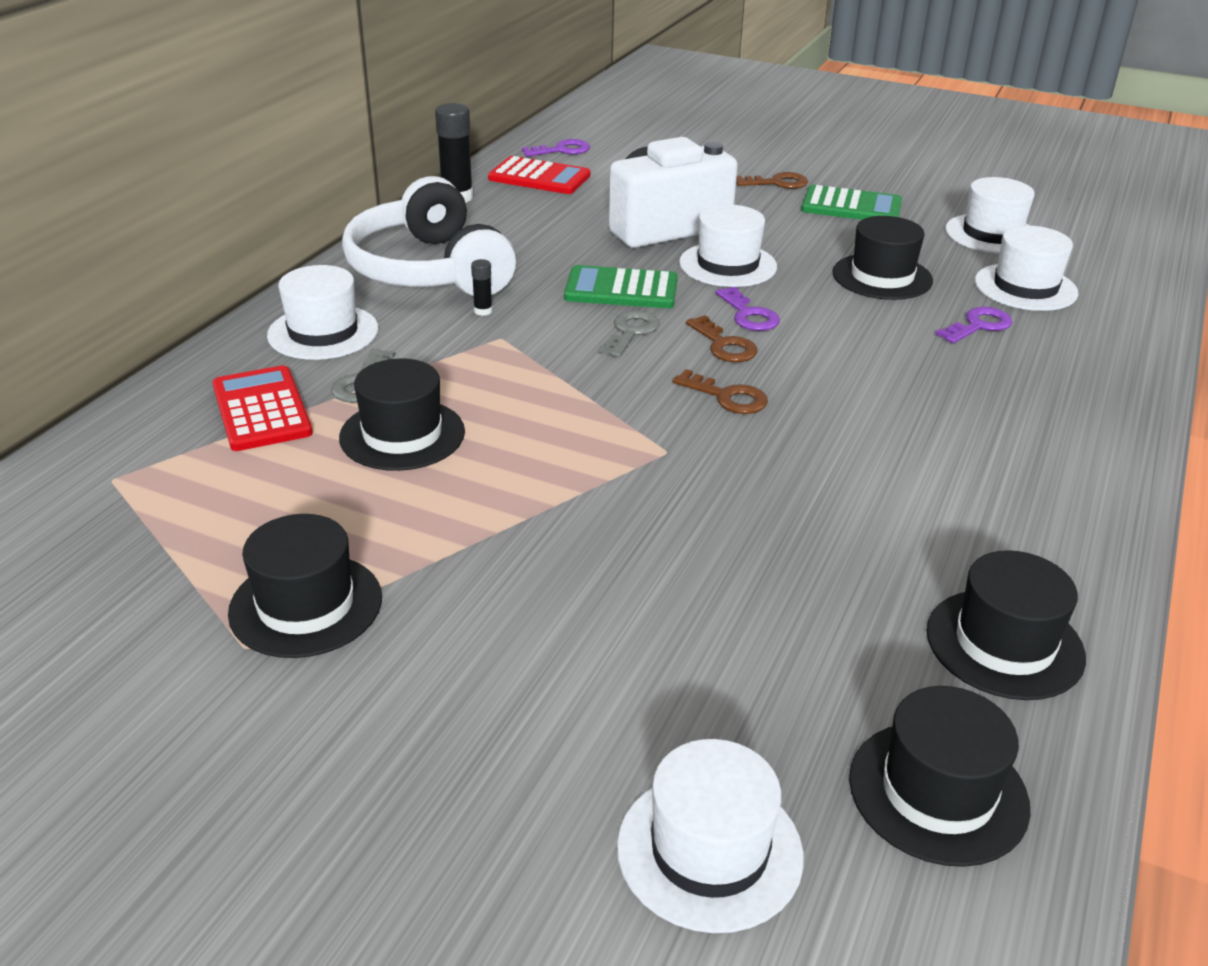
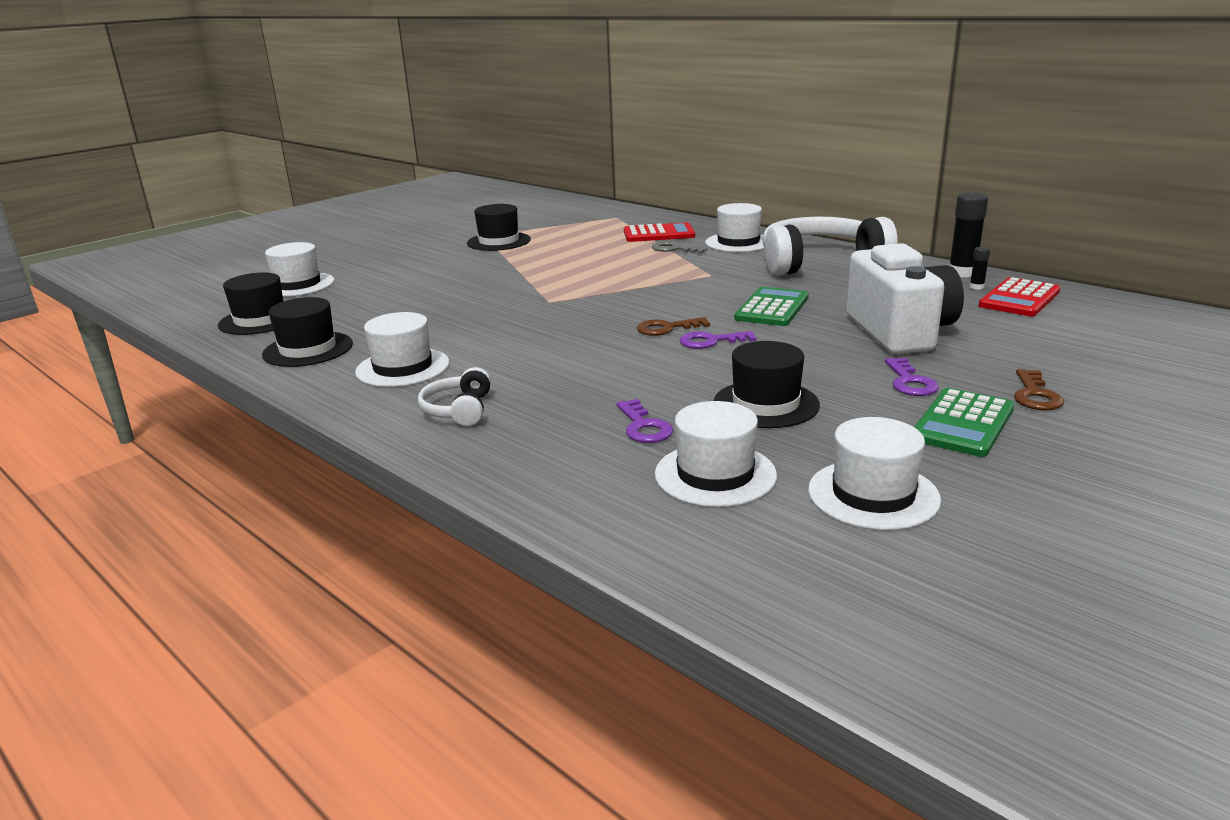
camera: 110 degrees right, 10 degrees down
black hat [339,358,465,471] -> none
black glue stick [471,259,492,316] -> black glue stick moved to [969,247,990,290]
purple key [522,139,590,157] -> purple key moved to [885,358,939,396]
grey key [598,310,660,357] -> none
brown key [673,369,768,414] -> none
white hat [679,205,777,287] -> white hat moved to [355,312,449,387]
none -> white headphones [418,367,491,426]

